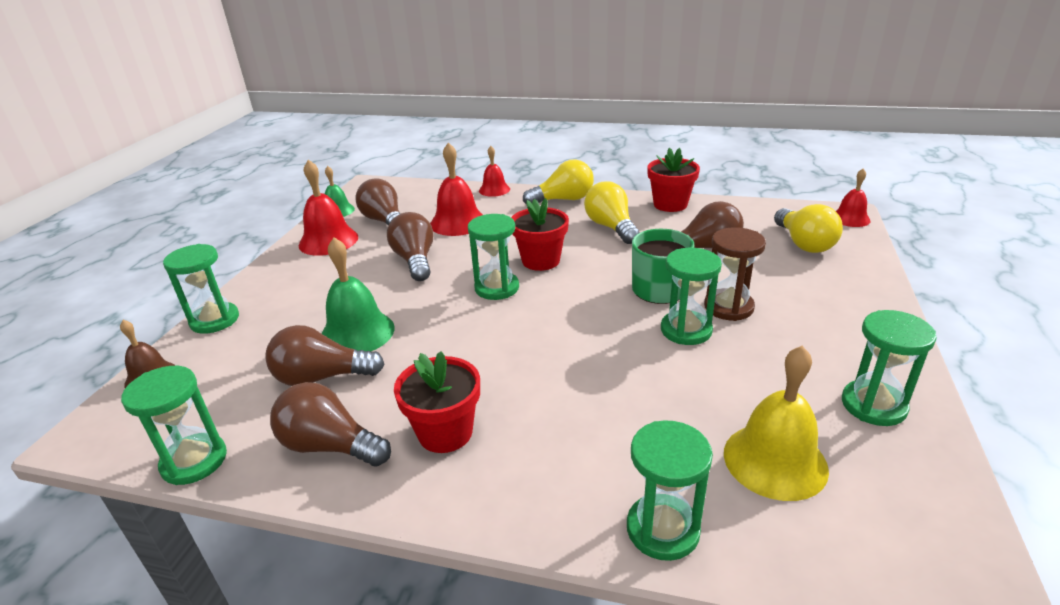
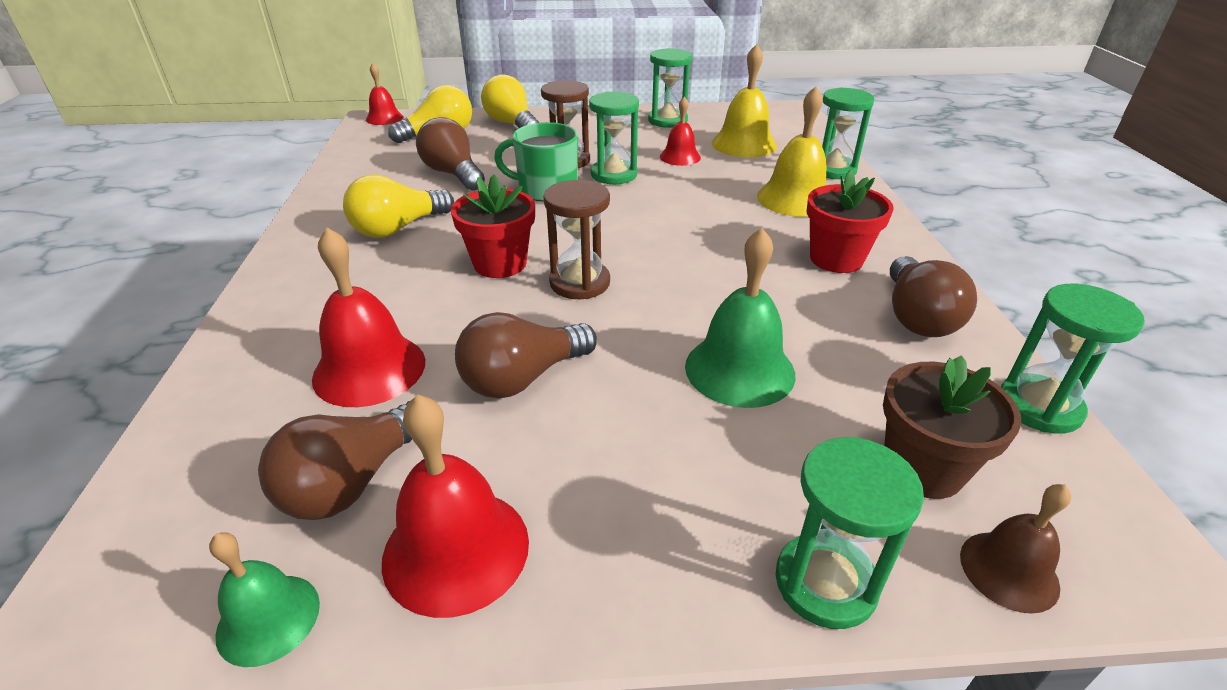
camera: 110 degrees left, 5 degrees up
brown light bulb [265,325,385,386] -> none
green hourglass [468,214,519,300] -> brown hourglass [543,180,610,299]
red bell [479,146,510,197] -> red bell moved to [660,97,701,166]
yellow light bulb [523,160,594,205] -> yellow light bulb moved to [481,74,539,128]
red flower pot [647,148,700,212] -> none
none -> yellow bell [757,86,826,217]
none -> brown flower pot [883,355,1021,499]

